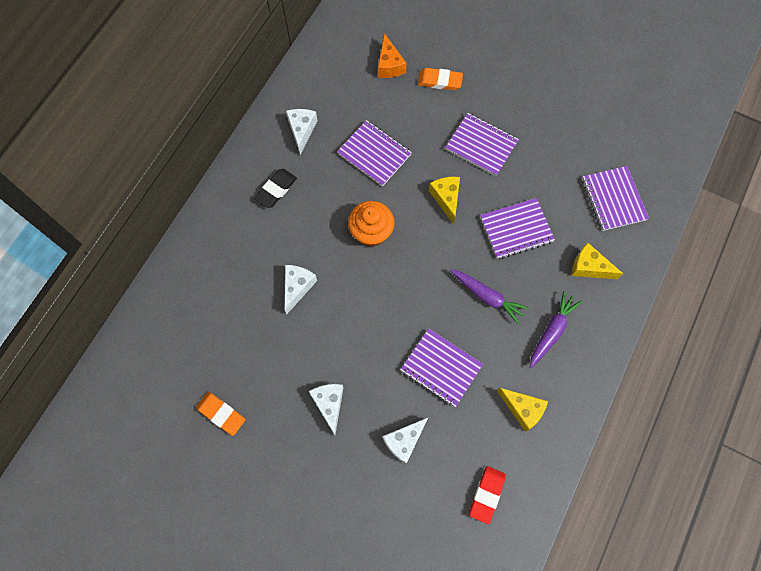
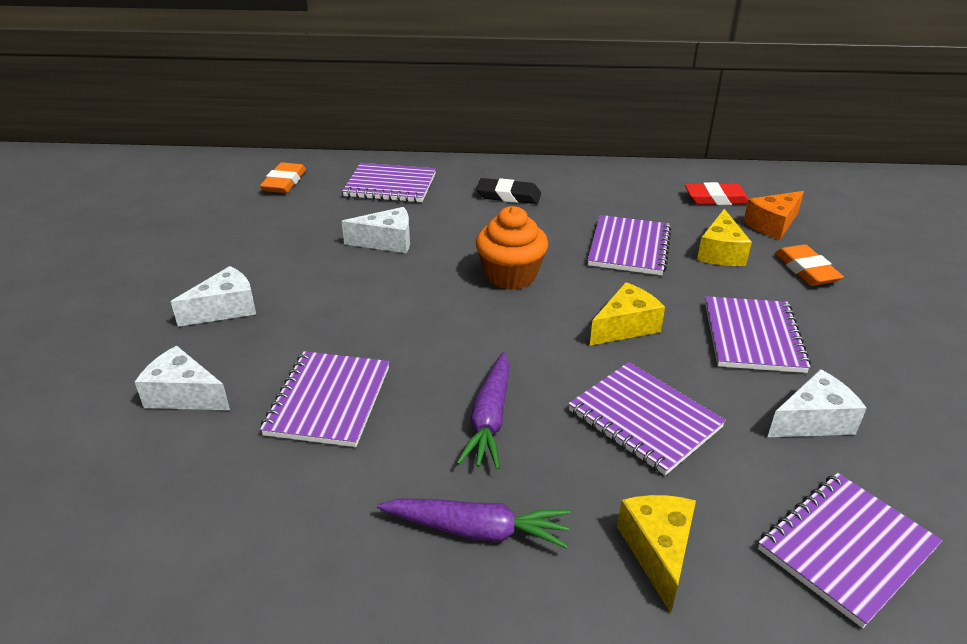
camera: 65 degrees right, 35 degrees down
orange eraser [196,392,246,436] -> orange eraser moved to [260,162,306,193]
white cheese [286,109,317,155] -> white cheese moved to [768,369,867,437]
red eraser [469,466,506,524] -> red eraser moved to [685,182,749,205]
yellow cheese [497,388,548,432] -> yellow cheese moved to [697,209,752,266]
none -> purple notebook [342,163,436,203]

